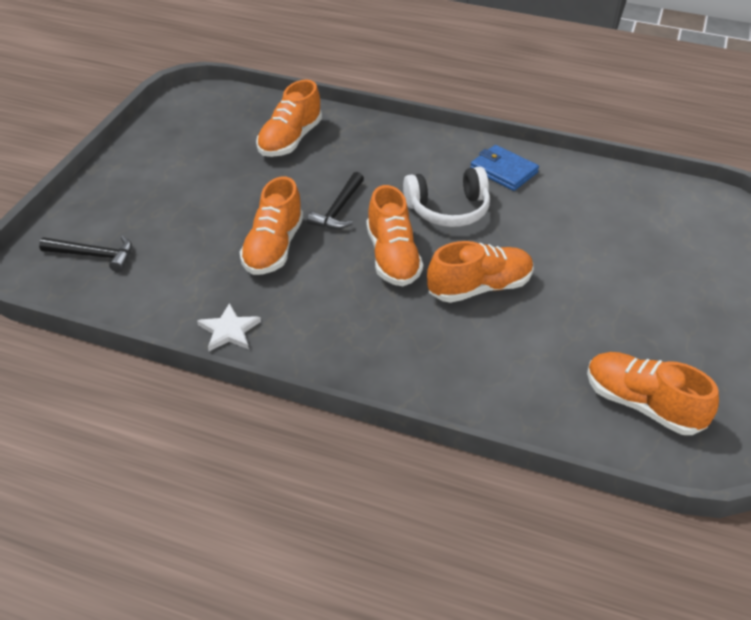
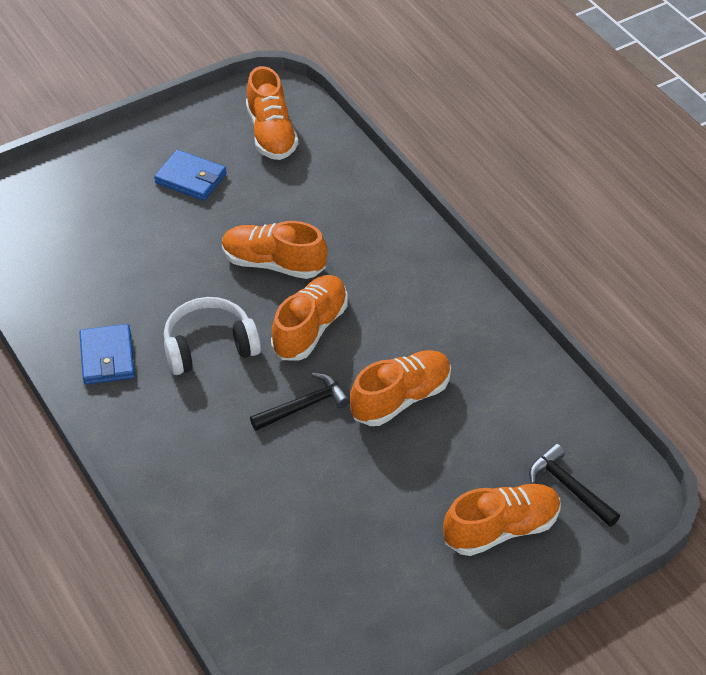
camera: 140 degrees left, 5 degrees up
white star [197,303,261,351] -> none
orange shoe [256,79,322,157] -> orange shoe moved to [443,484,561,556]
white headphones [403,167,490,227] -> white headphones turned 45 degrees counterclockwise [164,297,261,375]
none -> blue wallet [154,150,227,201]

